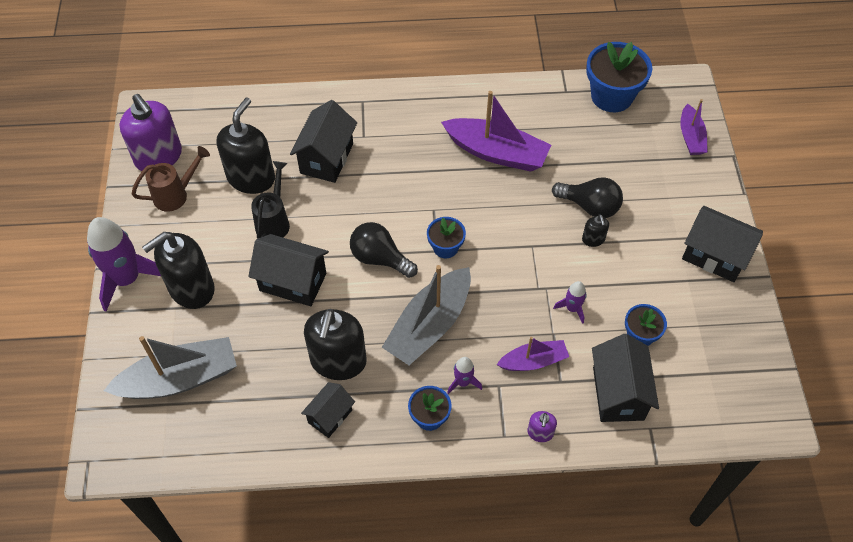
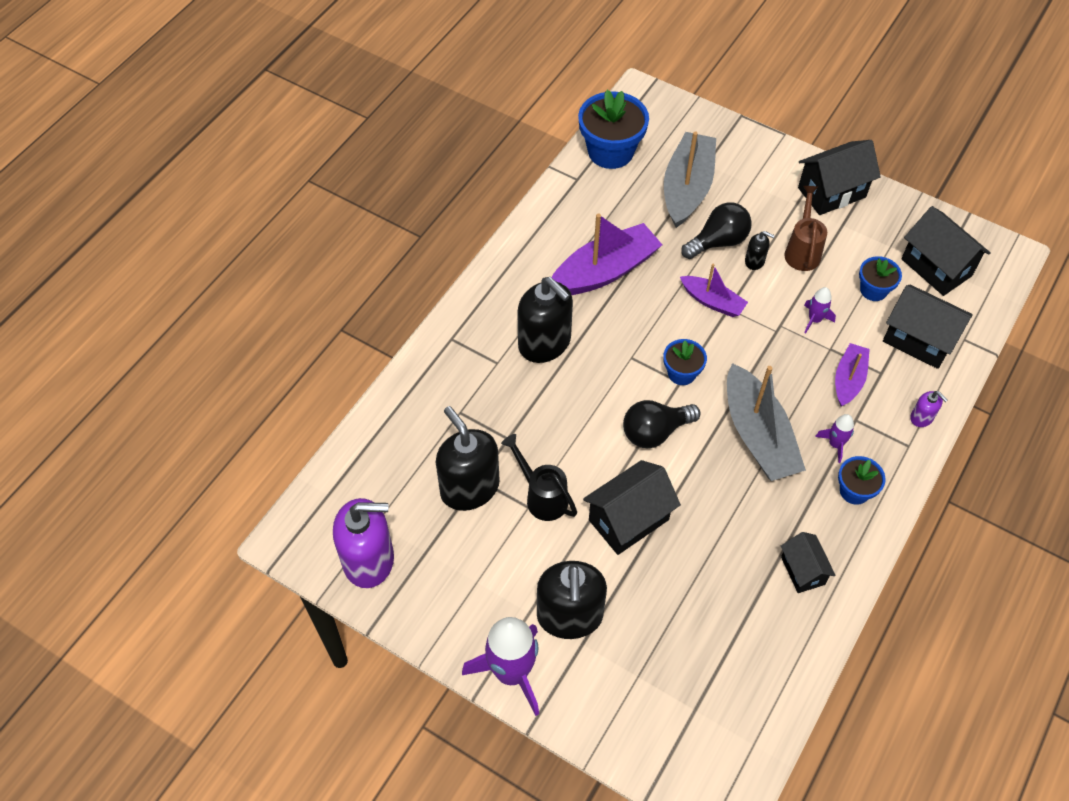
camera: 55 degrees left, 0 degrees up
grey boat [104,336,237,399] -> grey boat moved to [664,131,716,228]
brown watering can [132,146,210,212] -> brown watering can moved to [784,186,827,271]
black house [290,100,357,183] -> black house moved to [901,206,991,296]
black soap dispenser [304,309,367,380] -> black soap dispenser moved to [517,277,573,363]
purple boat [680,99,708,155] -> purple boat moved to [680,264,748,317]

